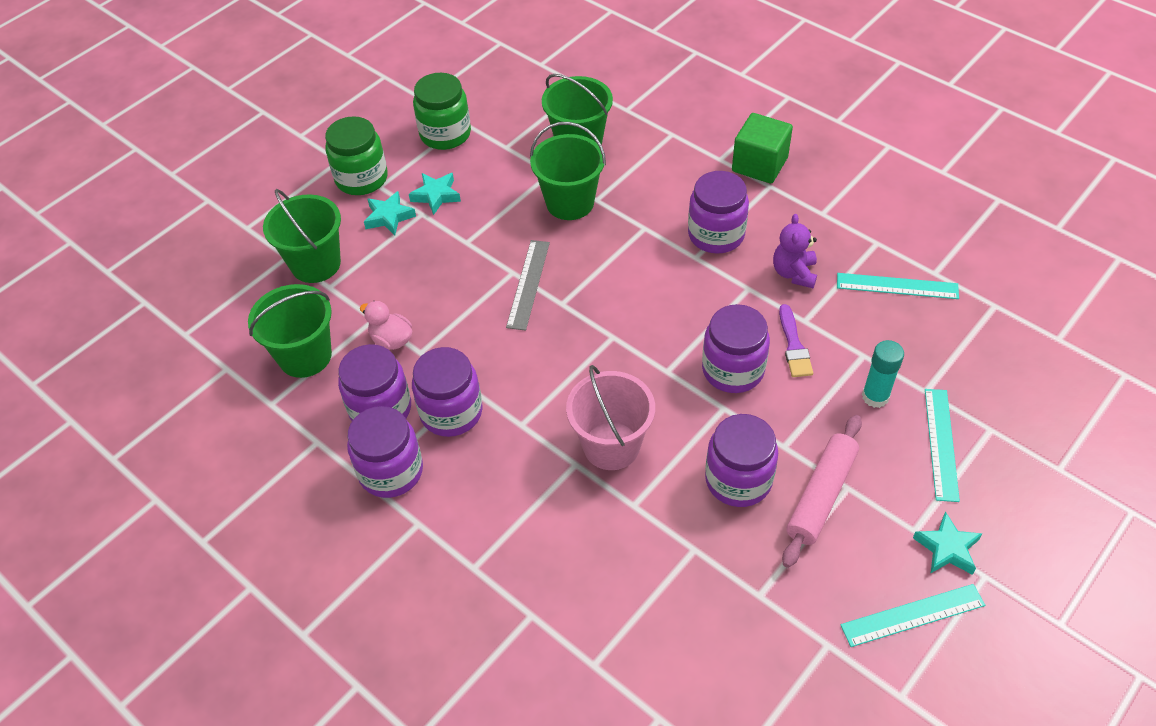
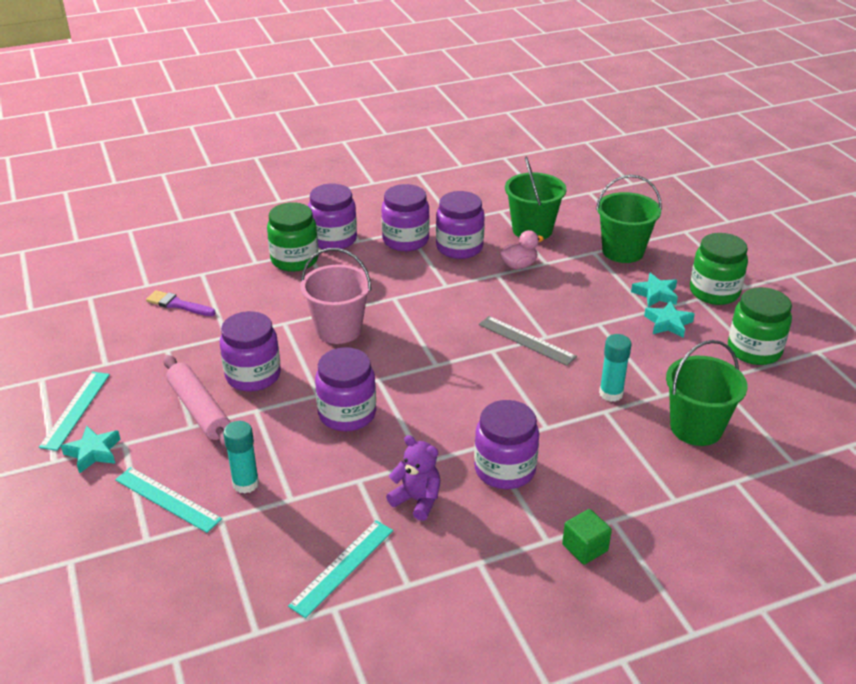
camera: 115 degrees right, 15 degrees down
purple jar [412,347,483,437] -> purple jar moved to [308,184,357,249]
green bucket [530,122,606,220] -> turquoise glue stick [599,334,632,402]
green cube [732,113,793,183] -> green cube [562,509,612,565], size x0.62
purple brush [779,304,813,377] -> purple brush moved to [146,290,216,316]
none -> green jar [267,202,319,272]

